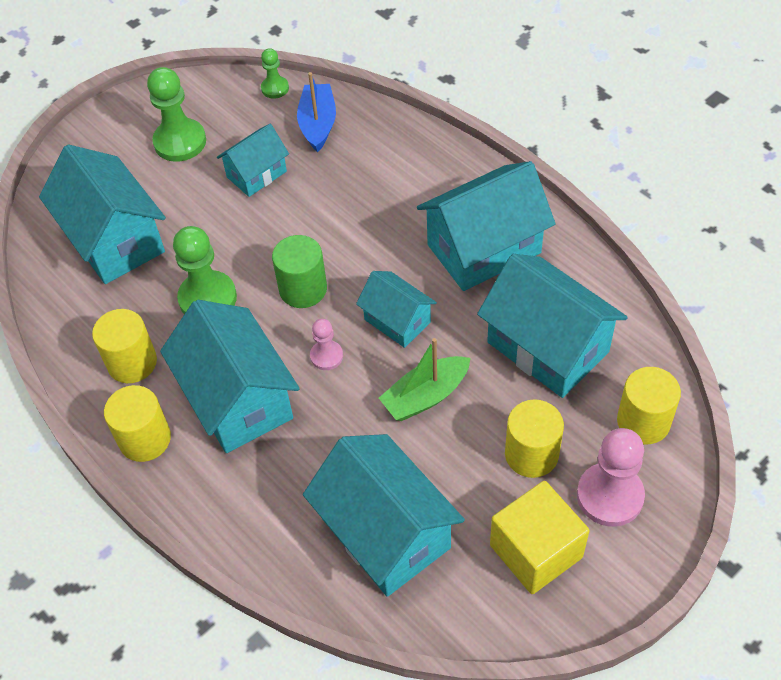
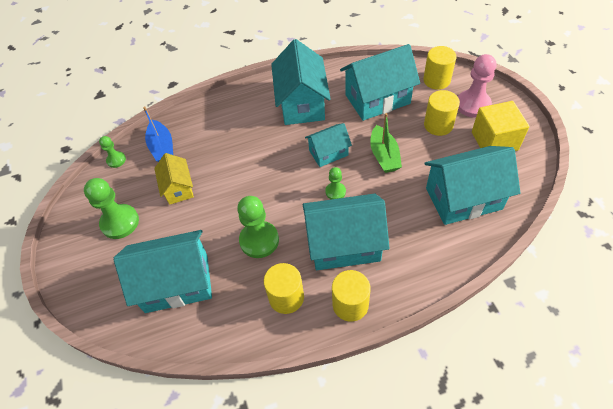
camera: 65 degrees left, 0 degrees up
turquoise house [217,124,289,197] -> yellow house [154,153,194,205]
green cylinder [272,235,327,308] -> none
blue boat [297,72,336,152] -> blue boat turned 135 degrees counterclockwise [143,107,173,162]
pink pawn [310,319,343,370] -> green pawn [325,167,346,199]

